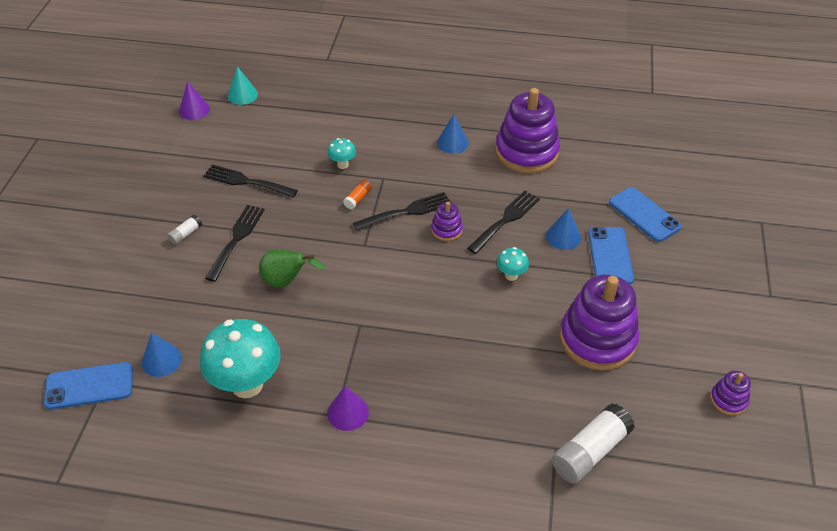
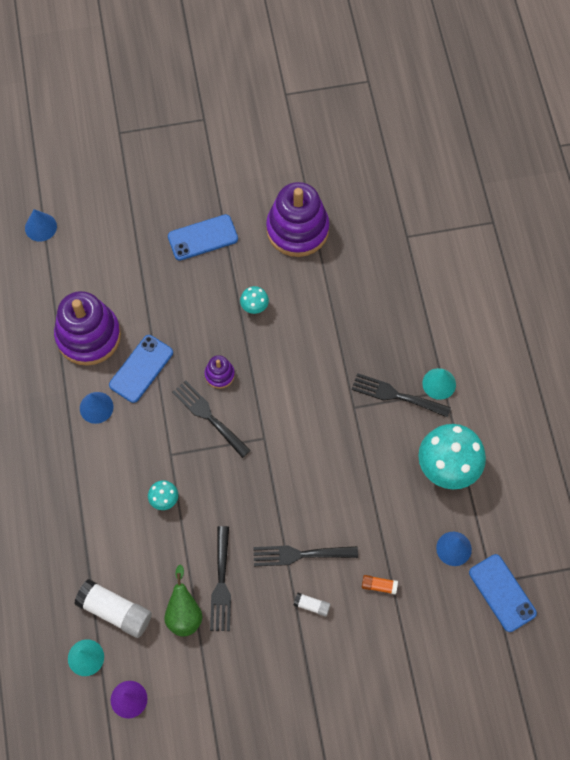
camera: 110 degrees left, 20 degrees up
green pear [259,249,325,288] -> green pear moved to [164,565,203,637]
purple cone [327,386,369,431] -> turquoise cone [422,368,456,400]
orange glue stick [343,180,372,209] -> orange glue stick moved to [362,575,398,595]
black fork [467,191,540,254] -> black fork moved to [352,373,451,417]
blue cone [546,208,581,250] -> blue cone moved to [25,209,57,242]
white glue stick [552,403,635,484] -> white glue stick moved to [74,579,152,638]
blue phone [609,187,682,242] -> blue phone moved to [109,335,173,403]
purple stacking toy [710,371,751,415] -> none

